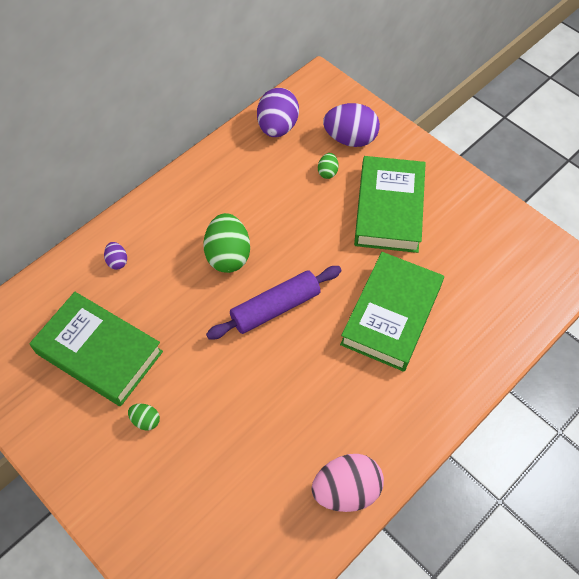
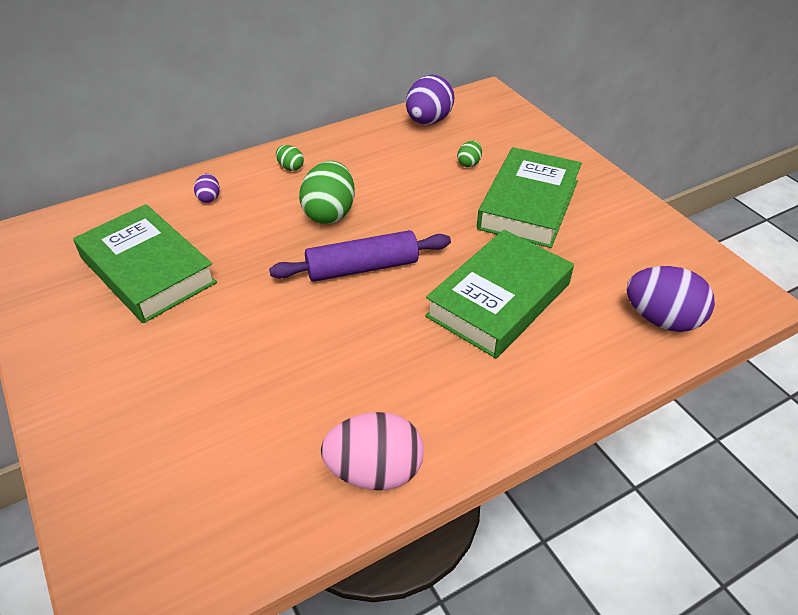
camera: 15 degrees right, 15 degrees down
green egg [128,404,160,430] -> green egg moved to [276,145,304,171]
purple egg [323,103,380,147] -> purple egg moved to [626,266,715,332]

